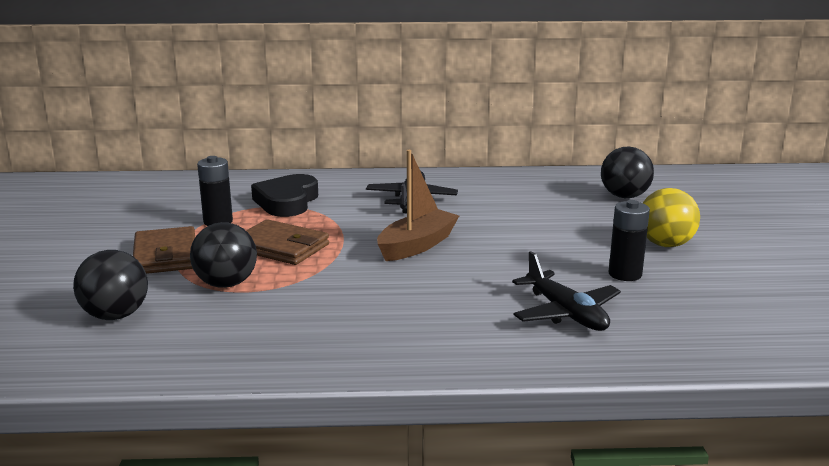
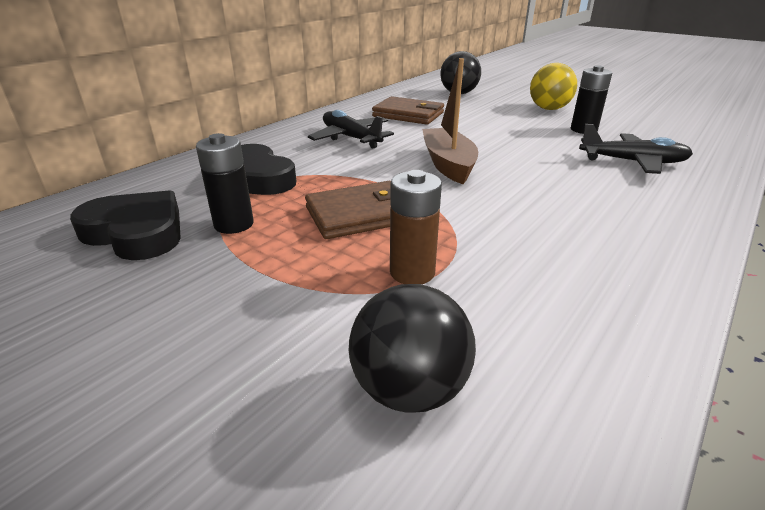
camera: 50 degrees left, 10 degrees up
brown wallet [133,226,195,274] -> brown wallet moved to [372,96,444,125]
black ball [190,222,257,288] -> brown battery [390,170,442,284]
none -> black heart [70,190,181,260]

